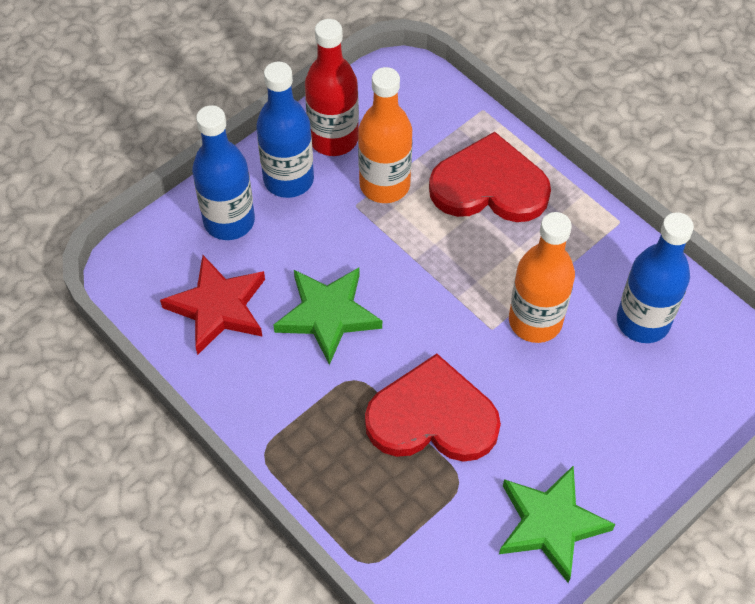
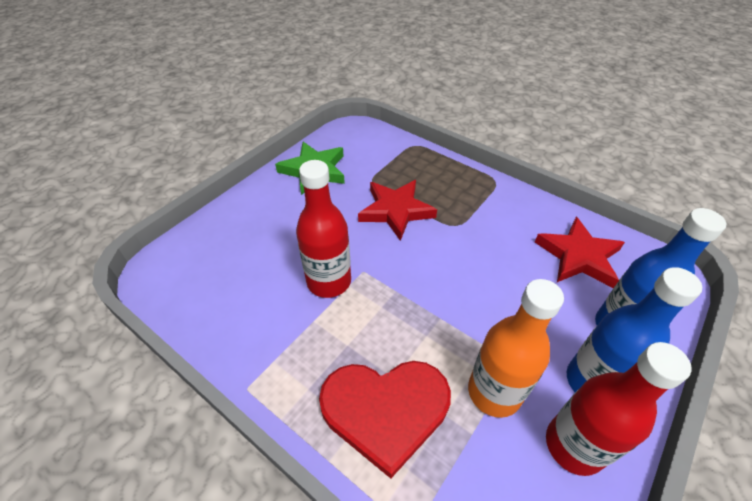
camera: 170 degrees right, 10 degrees down
green star [274,268,382,365] -> none
red heart [365,354,501,462] -> red star [358,180,437,241]
orange bottle [509,212,575,343] -> red bottle [296,160,351,298]
blue bottle [617,212,694,343] -> none

